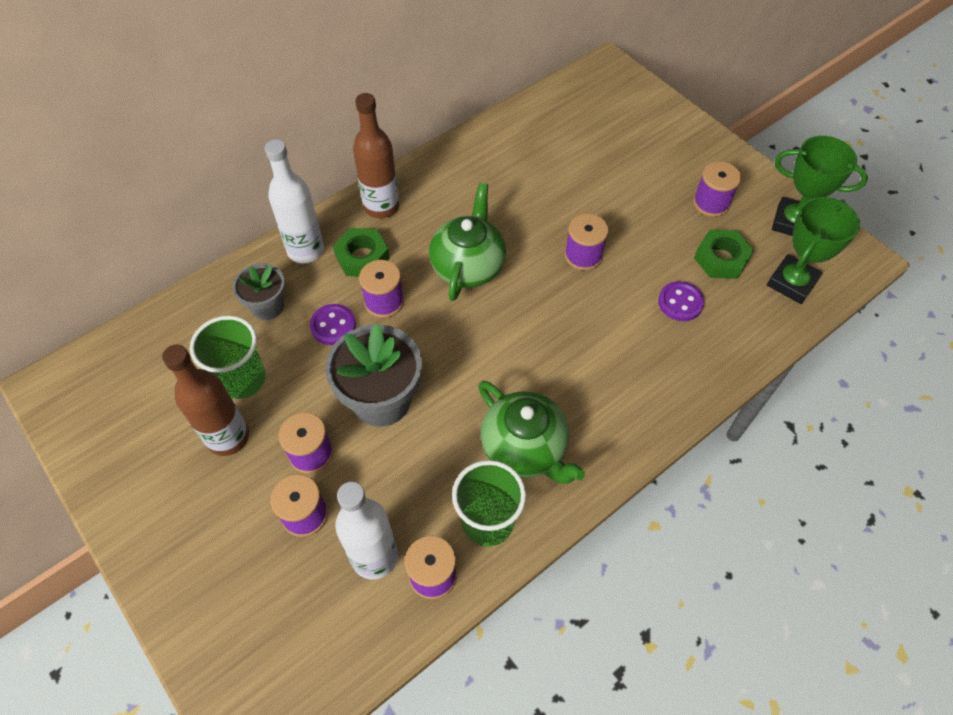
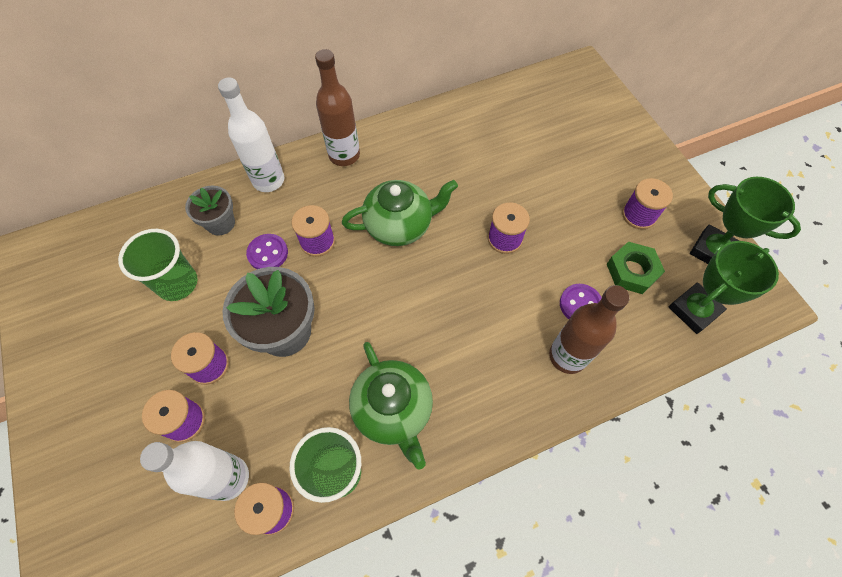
camera: 15 degrees right, 5 degrees up
brown bottle [162,345,249,456] -> brown bottle moved to [549,285,629,374]
green nut [333,228,390,277] -> none
green teapot [429,183,506,301] -> green teapot turned 45 degrees clockwise [342,180,458,246]

